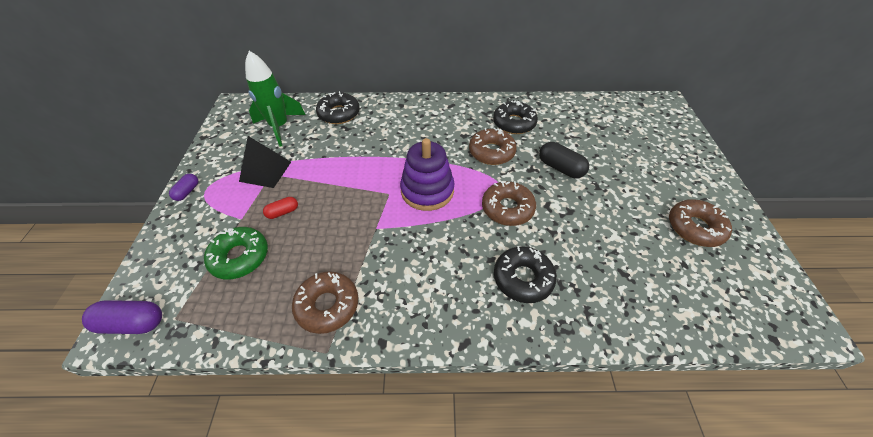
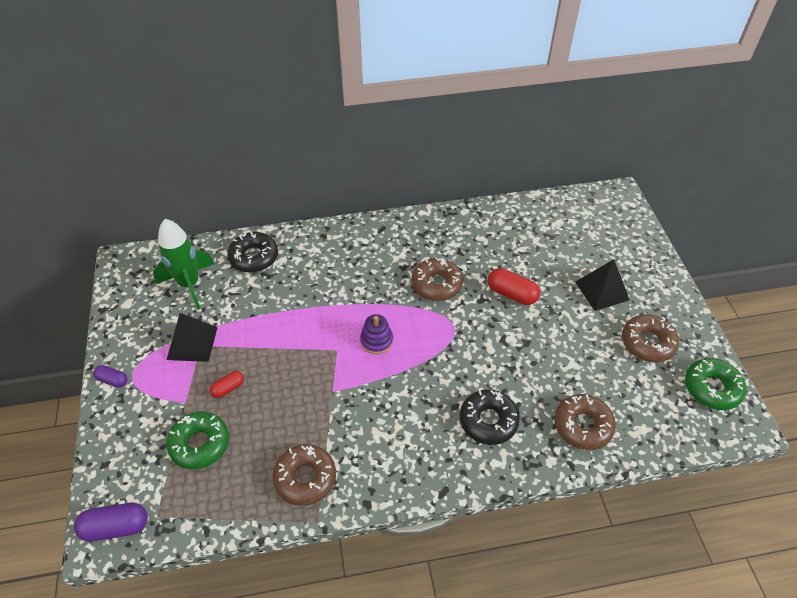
camera: 10 degrees left, 0 degrees up
purple capsule [169,174,198,201] -> purple capsule turned 75 degrees counterclockwise [93,365,127,388]
purple stacking toy [400,138,455,211] -> purple stacking toy [360,314,393,354], size x0.58
brown donut [482,181,536,226] -> brown donut moved to [554,394,616,450]
black donut [493,101,538,134] -> none
black capsule [539,142,589,178] -> red capsule [488,268,540,305]
none -> black pyramid [575,259,630,311]
none -> green donut [685,358,746,410]

